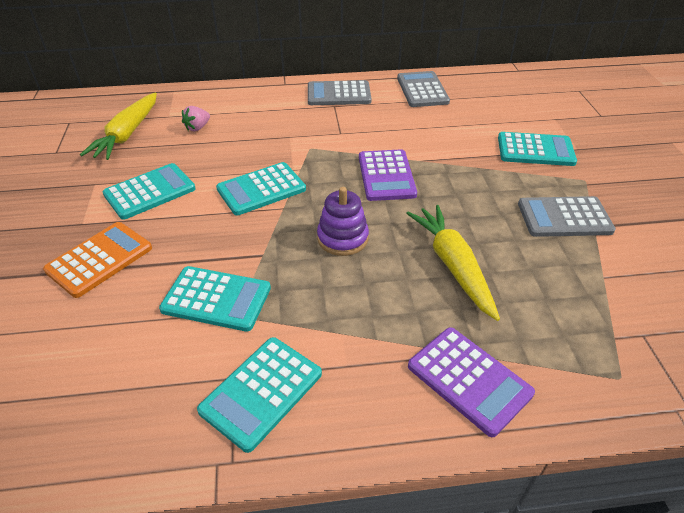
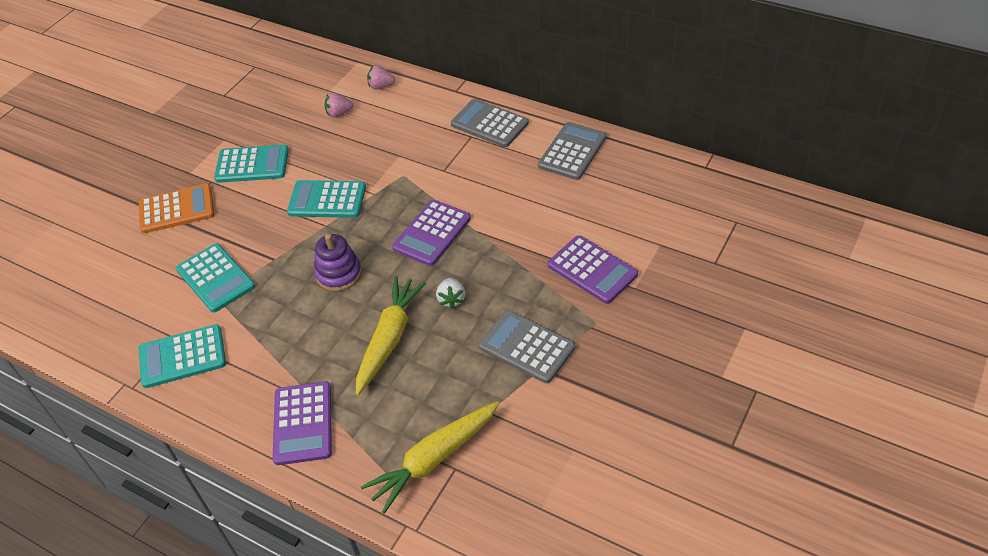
camera: 40 degrees right, 5 degrees up
yellow carrot [80,93,157,160] -> yellow carrot moved to [361,401,499,514]
turquoise calculator [498,132,577,166] -> purple calculator [548,235,638,304]
none -> pink strawberry [367,65,395,90]
none -> white strawberry [436,278,465,309]

